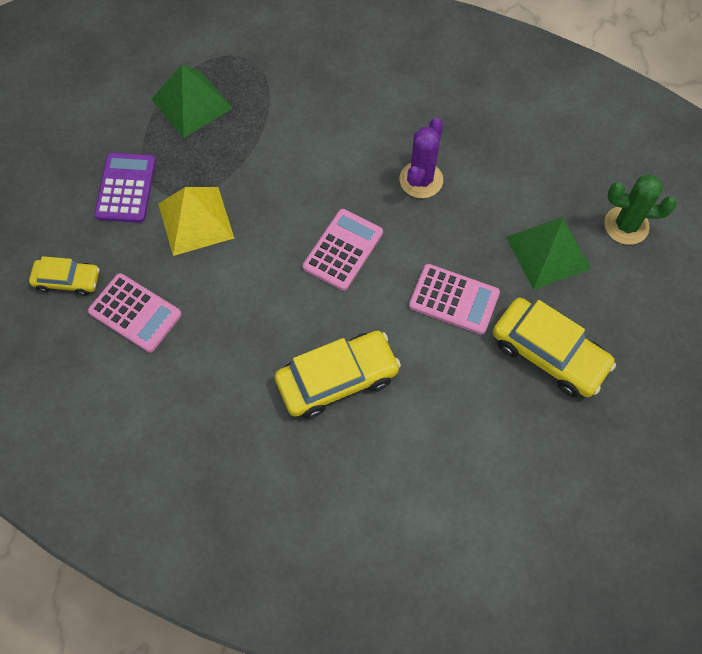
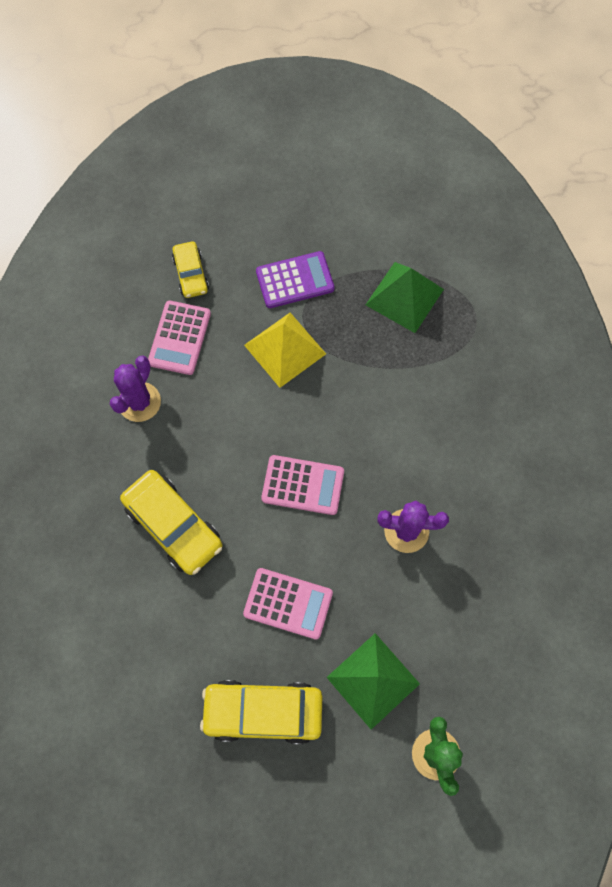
camera: 70 degrees right, 5 degrees up
pink calculator [409,264,500,335] -> pink calculator turned 75 degrees counterclockwise [243,568,333,640]
yellow car [493,298,616,397] -> yellow car turned 75 degrees clockwise [200,680,322,744]
none -> purple cactus [110,355,161,422]

